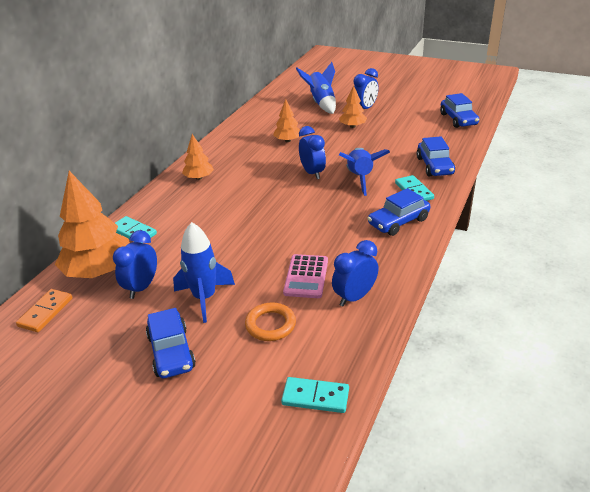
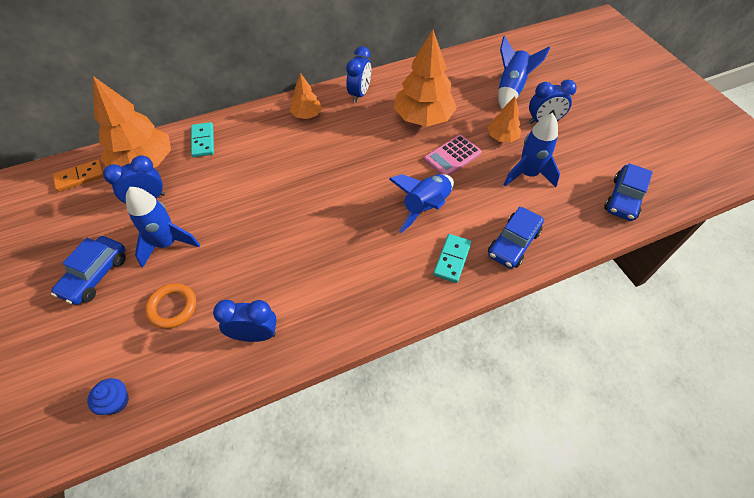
camera: 40 degrees right, 20 degrees up
orange tree [273,99,300,142] -> orange tree [394,30,457,126], size x1.91
turquoise domino [281,377,349,413] -> blue cupcake [87,378,129,415]
pink calculator [283,254,328,298] -> pink calculator moved to [424,135,482,176]
blue clock [299,126,326,179] -> blue clock moved to [346,46,371,103]
blue car [367,188,431,236] -> none
none -> blue rocket [503,113,560,187]

